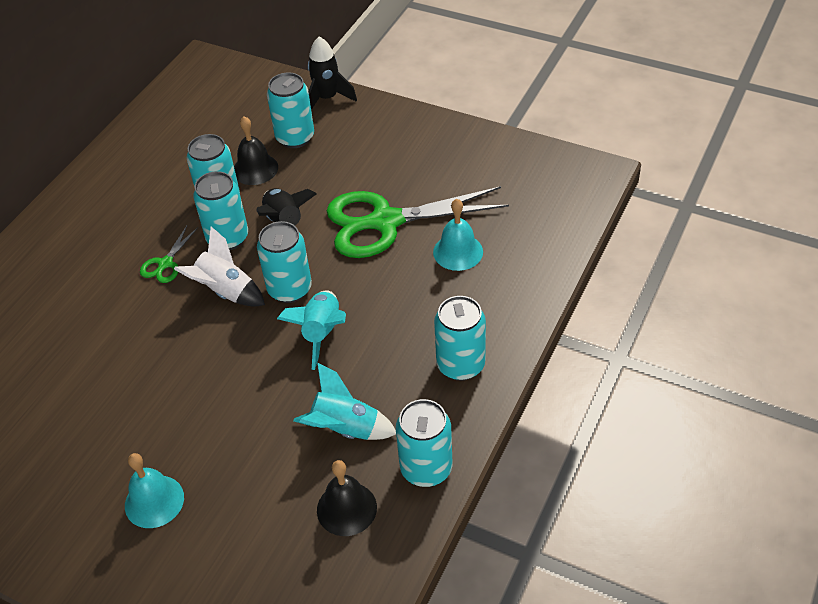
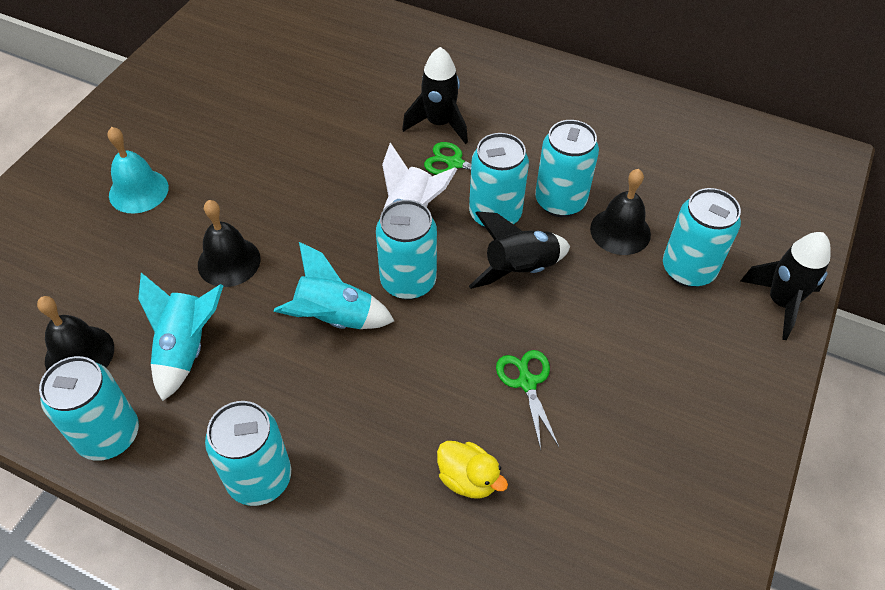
camera: 85 degrees right, 5 degrees up
green scissors [327,186,509,258] -> green scissors [496,350,559,450], size x0.43
turquoise bell [433,199,483,271] -> yellow duck [437,441,508,499]
none -> black bell [198,200,261,287]
none -> black rocket [402,47,468,144]

